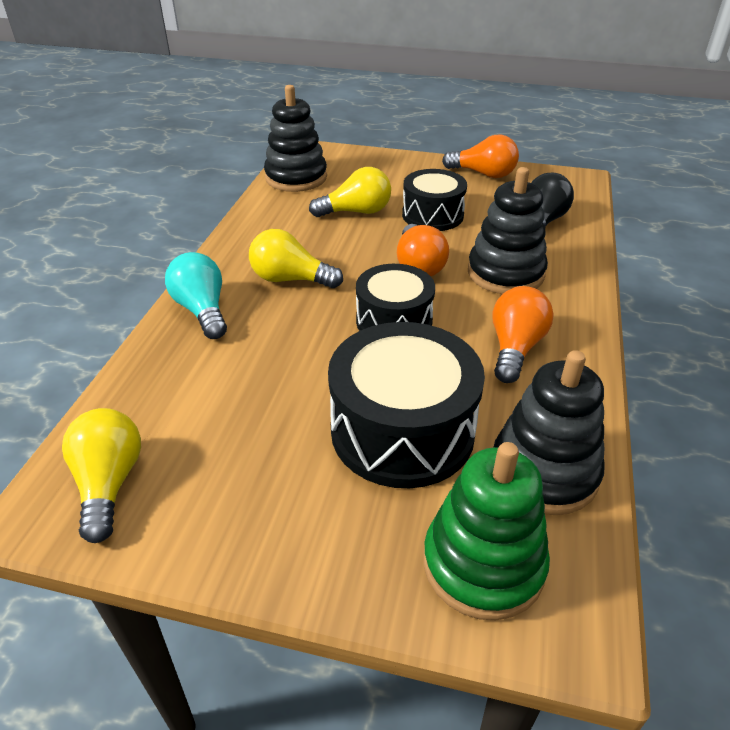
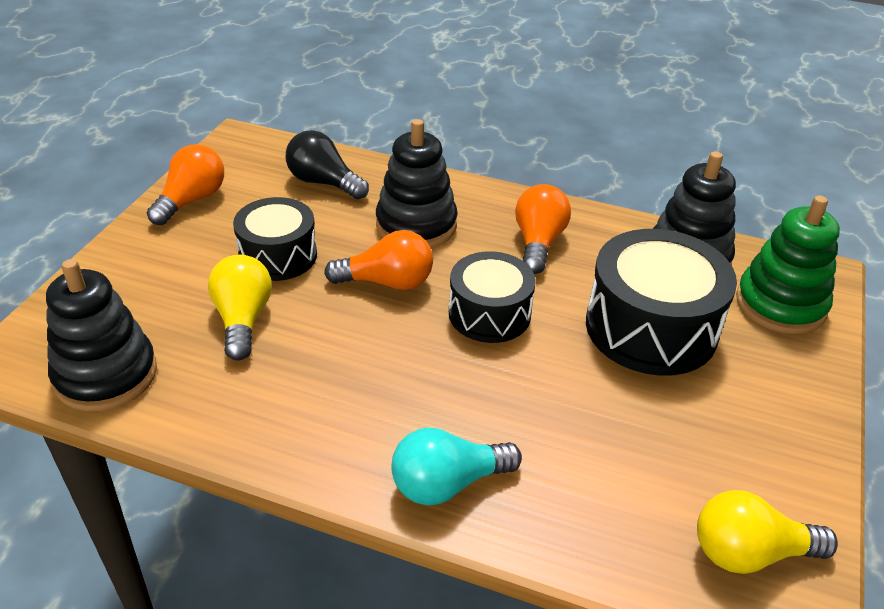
camera: 85 degrees left, 0 degrees up
yellow light bulb [249,229,343,288] -> none
orange light bulb [493,286,554,383] -> orange light bulb turned 75 degrees clockwise [515,184,571,274]

